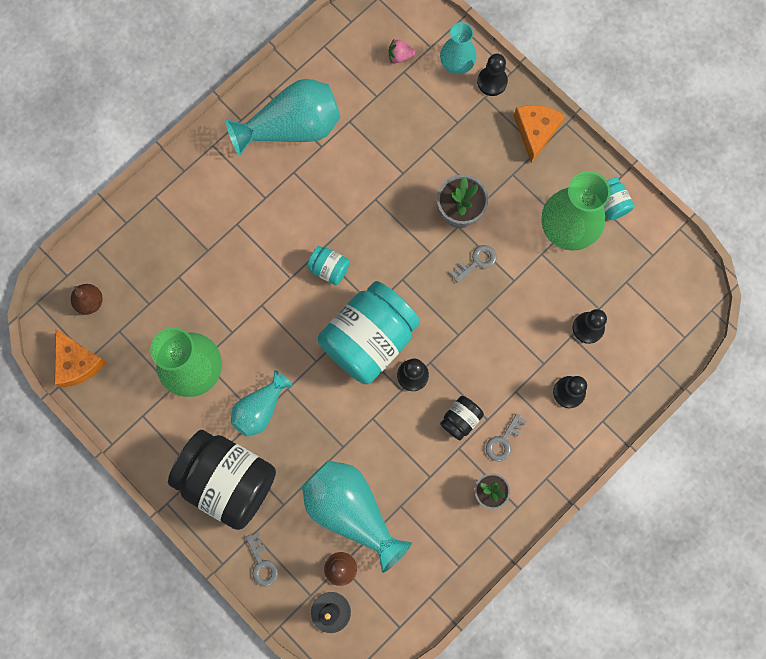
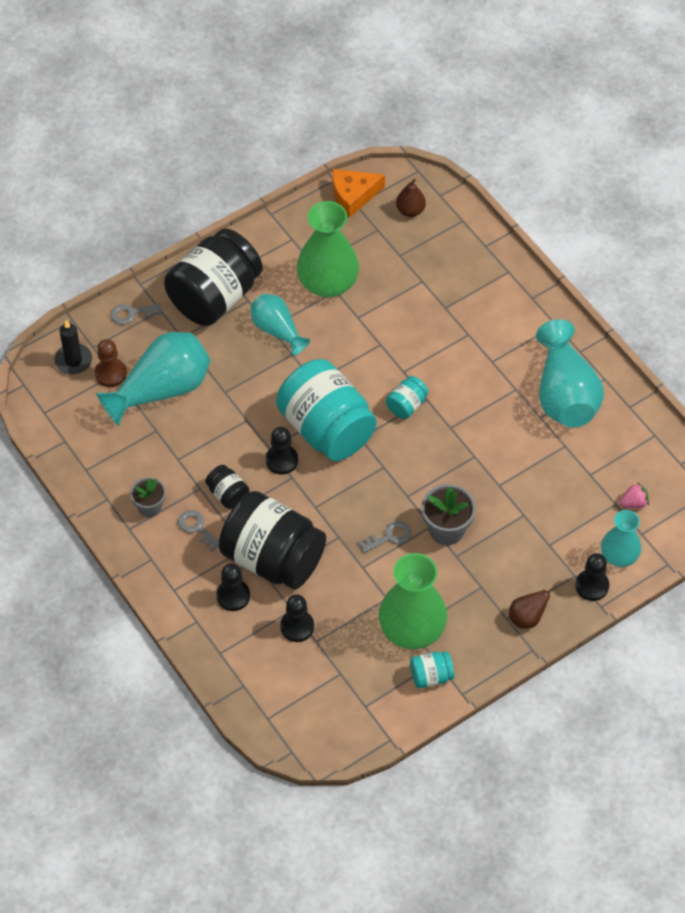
camera: 100 degrees right, 20 degrees down
pink strawberry [389,39,415,63] -> pink strawberry turned 60 degrees clockwise [619,482,649,508]
grey key [450,245,497,283] -> grey key turned 90 degrees counterclockwise [358,521,411,553]
orange cheese [514,105,565,163] -> brown pear [509,585,557,629]
none -> black jar [219,491,326,589]

